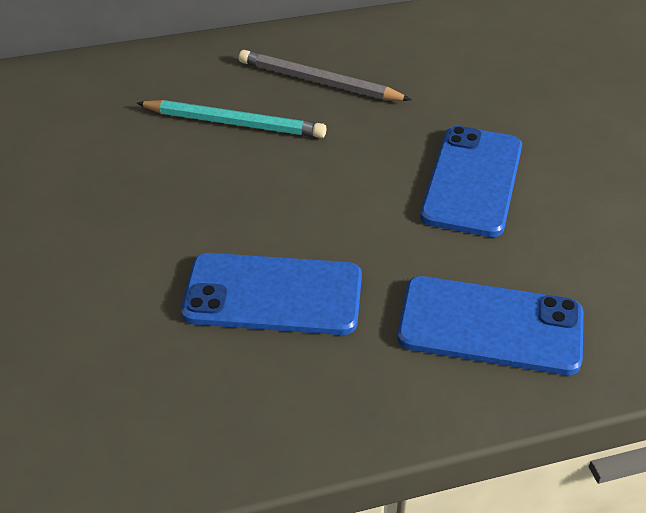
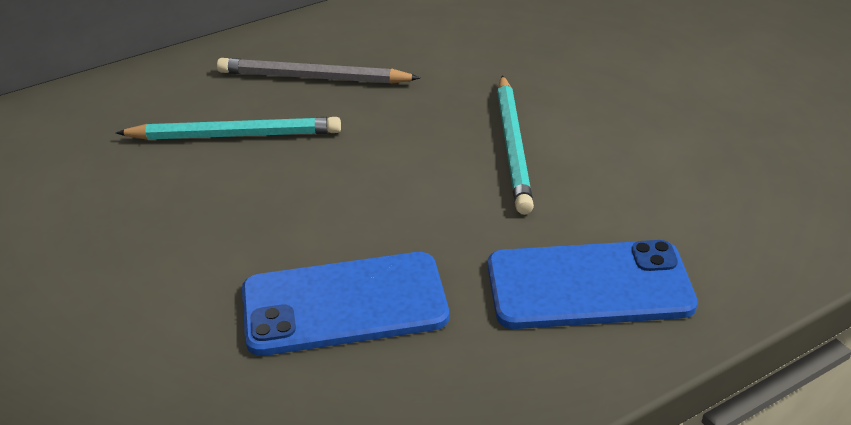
camera: 15 degrees left, 5 degrees down
blue phone [420,126,522,237] -> turquoise pencil [497,75,534,214]

